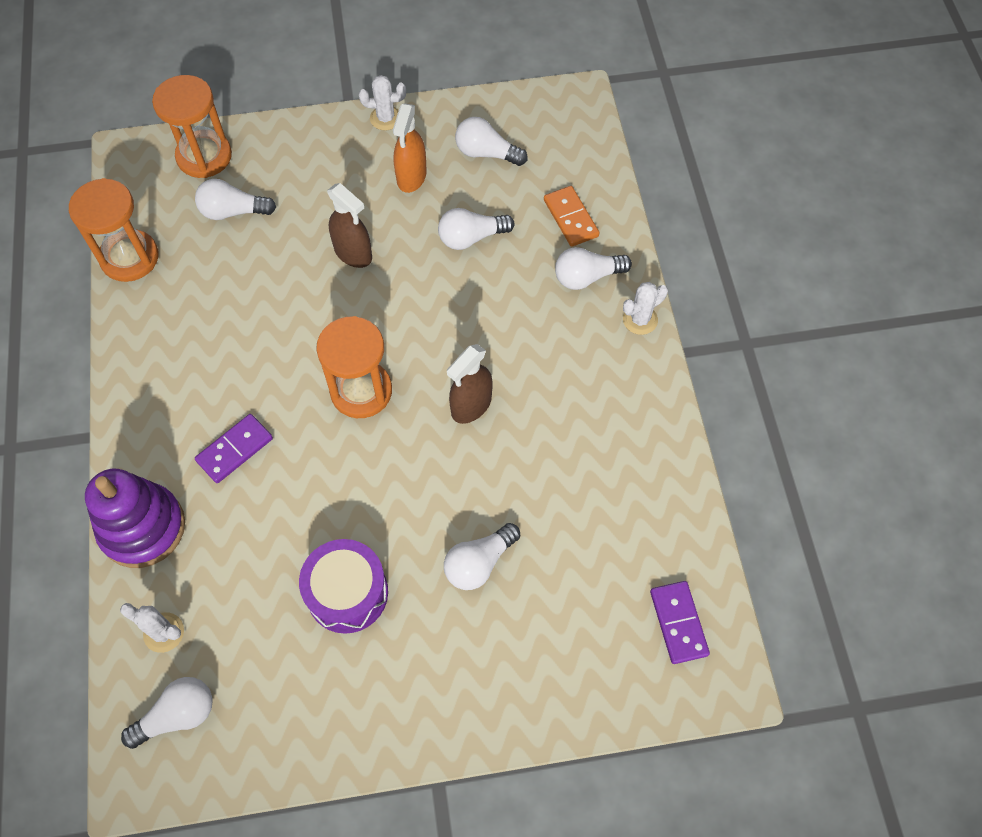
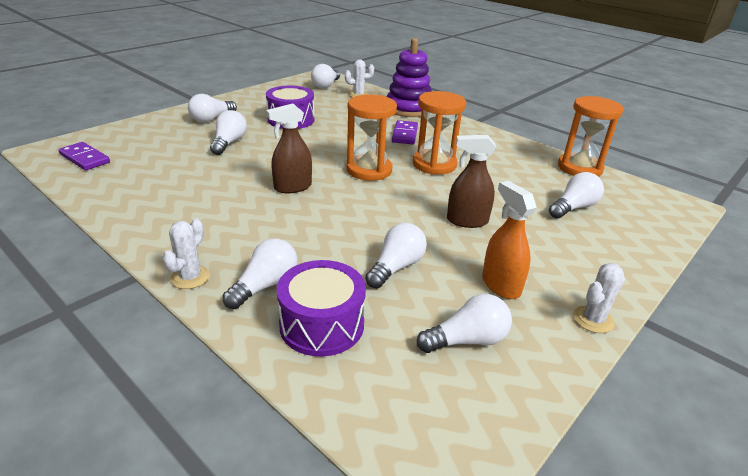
camera: 140 degrees right, 30 degrees down
orange hourglass [152,75,232,178] -> orange hourglass moved to [413,91,466,175]
brown spray bottle [447,344,493,424] -> brown spray bottle turned 120 degrees counterclockwise [266,103,312,193]
orange domino [544,186,599,247] -> purple drum [277,260,366,357]
none -> white light bulb [188,94,237,123]

